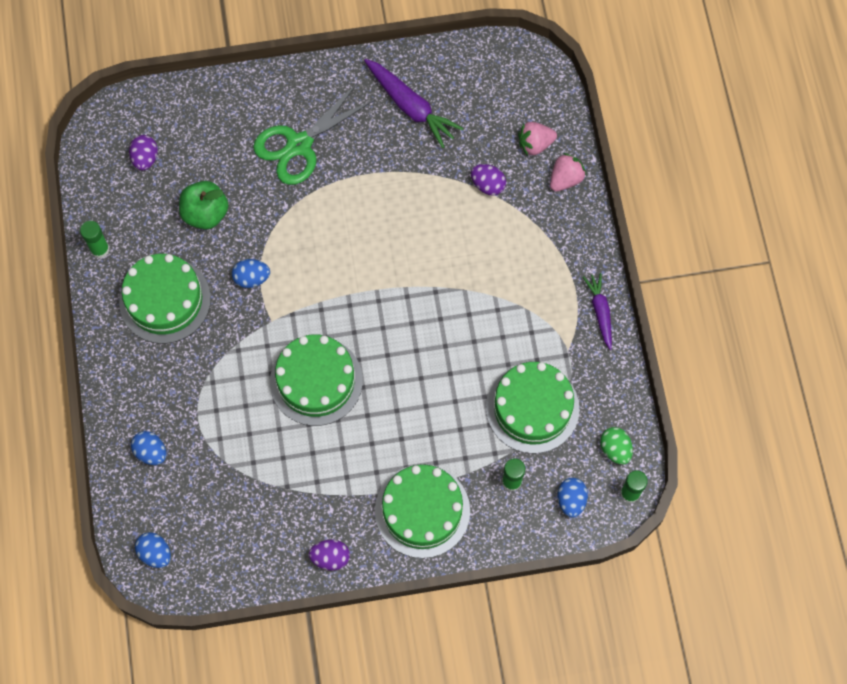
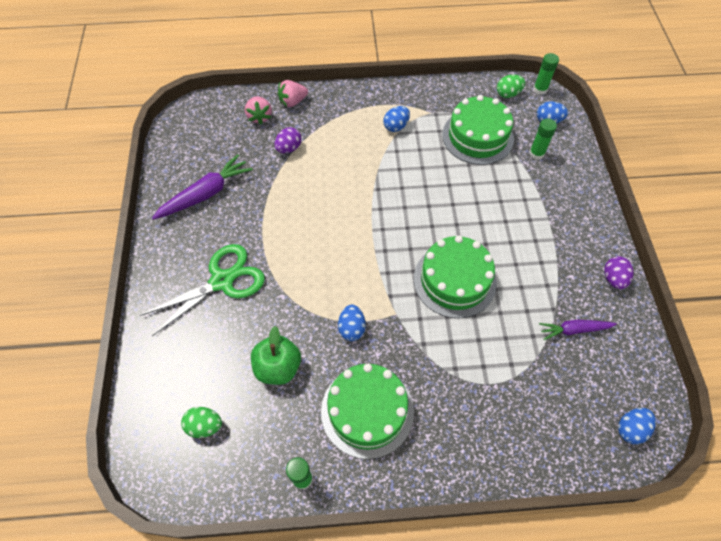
camera: 85 degrees left, 10 degrees down
purple egg [129,135,158,170] -> green egg [181,407,222,438]
blue egg [131,431,166,465] -> blue egg moved to [383,106,410,132]
green scissors [253,82,375,185] -> green scissors turned 90 degrees counterclockwise [140,244,265,336]
green cake [375,464,470,558] -> none
pink strawberry [550,153,586,192] -> pink strawberry turned 75 degrees counterclockwise [278,80,308,107]
purple carrot [583,273,612,350] -> purple carrot moved to [539,320,617,340]

